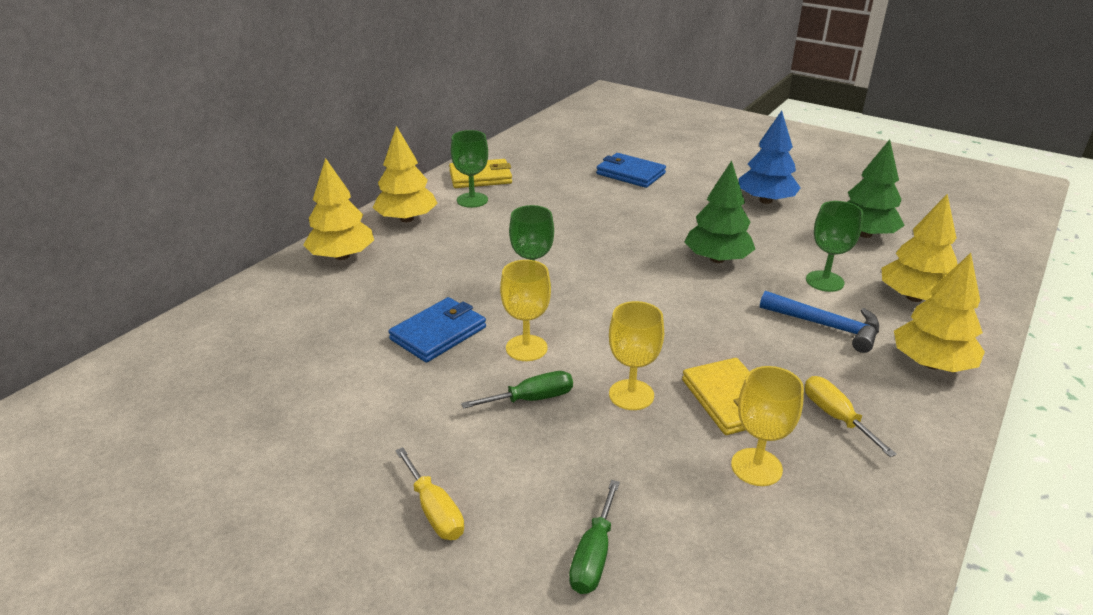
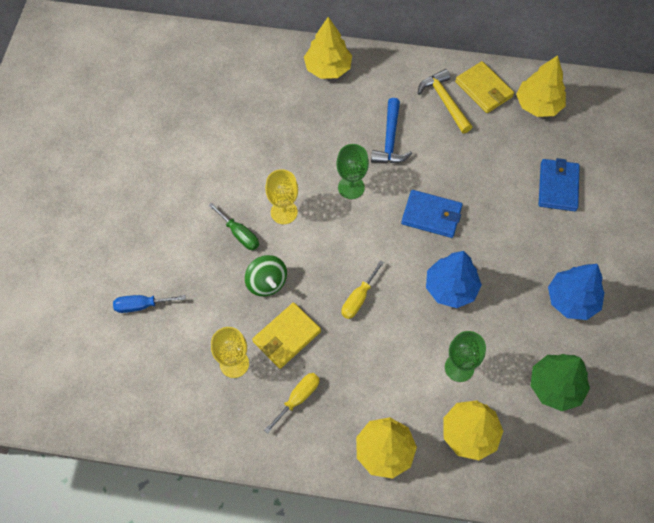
camera: 65 degrees right, 30 degrees up
yellow tree [373,126,438,222] -> yellow tree moved to [516,55,566,117]
blue wallet [389,297,486,363] -> blue wallet moved to [401,190,462,238]
yellow screwdriver [395,447,464,540] -> yellow screwdriver moved to [341,260,384,319]
green goblet [451,130,488,208] -> yellow hammer [418,69,472,133]
green screwdriver [569,480,620,594] -> blue screwdriver [113,295,186,313]
yellow goblet [609,301,664,410] -> green spinning top [245,255,287,297]
green tree [684,160,755,263] -> blue tree [426,251,482,308]
blue hammer [760,291,879,353] -> blue hammer moved to [371,98,412,163]

